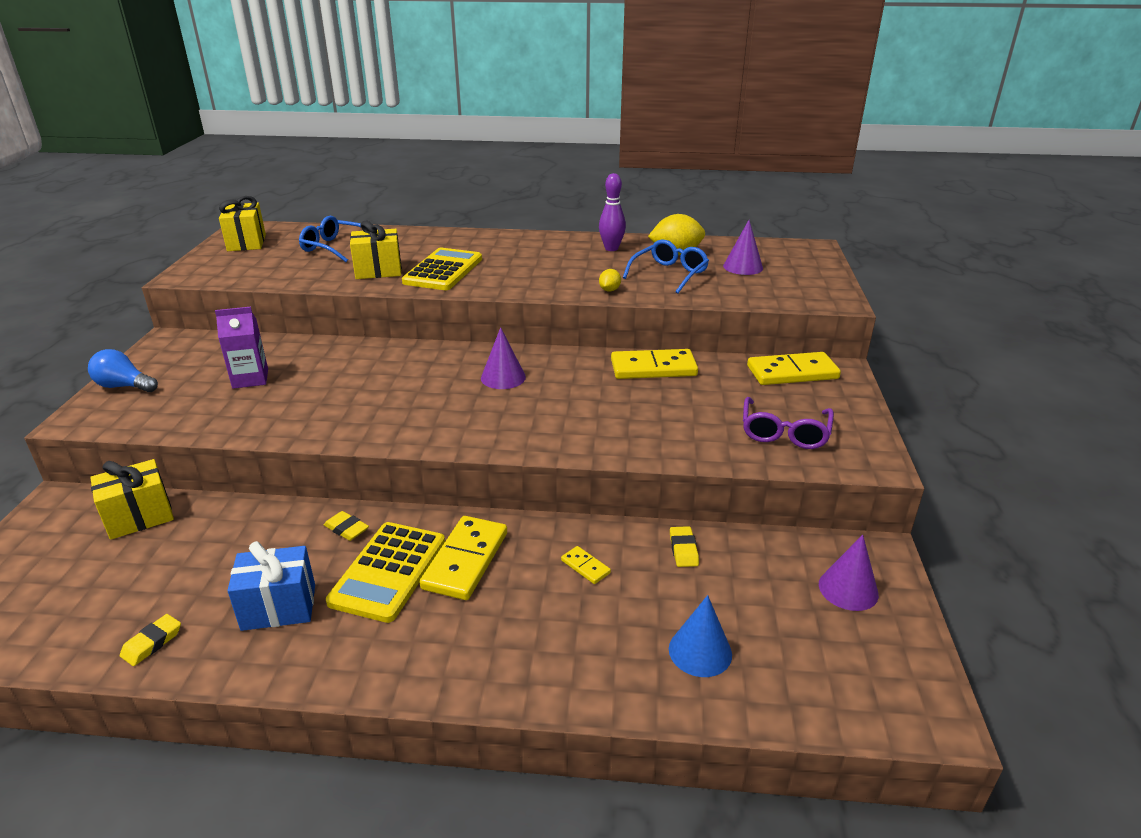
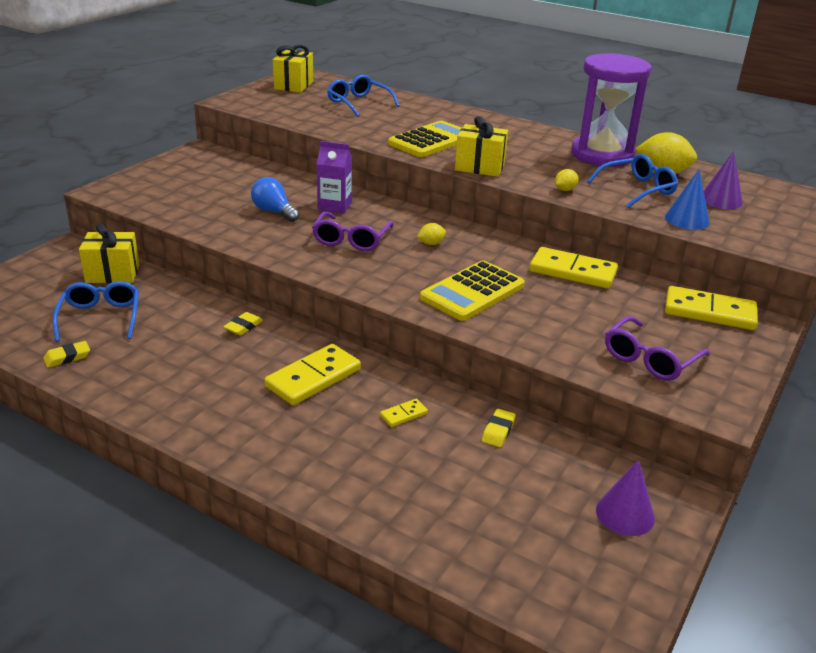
camera: 25 degrees right, 0 degrees up
blue light bulb [88,349,158,392] -> blue light bulb moved to [251,177,300,222]
purple carton [215,307,268,389] -> purple carton moved to [317,141,352,214]
blue gift [227,541,315,631] -> none
yellow eraser [324,511,369,541] -> yellow eraser turned 60 degrees clockwise [223,312,263,336]
yellow calculator [326,522,445,623] -> yellow calculator moved to [420,260,525,321]
yellow gift [350,221,402,279] -> yellow gift moved to [455,116,508,177]
purple cone [481,327,526,389] -> yellow lemon [417,223,446,245]
yellow domino [561,546,611,584] -> yellow domino turned 75 degrees clockwise [380,399,428,427]
purple bowling pin [599,173,626,251] -> purple hourglass [571,53,652,167]
blue cone [669,595,732,677] -> blue cone moved to [665,169,710,230]
none -> blue glasses [53,281,139,342]
none -> purple glasses [312,211,393,251]

